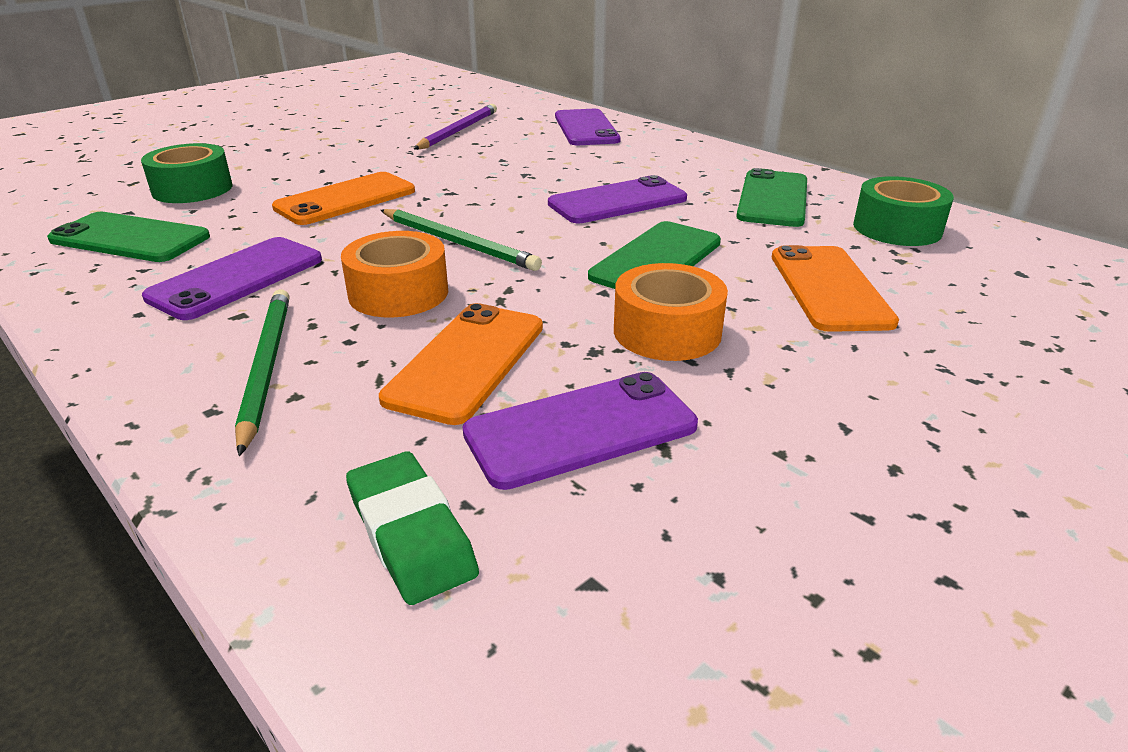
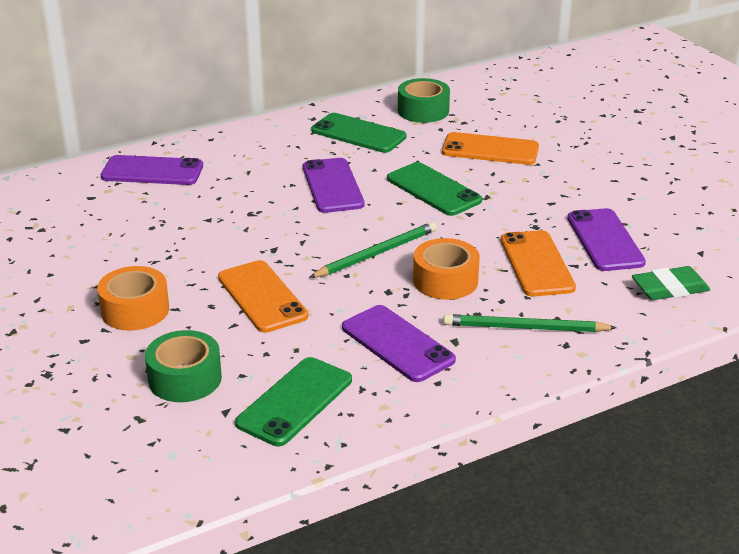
camera: 75 degrees left, 0 degrees up
orange phone [379,303,543,425] -> orange phone turned 45 degrees clockwise [501,230,576,297]
purple pencil [414,104,497,150] -> none
orange tape [614,263,728,361] -> orange tape moved to [97,266,169,331]

